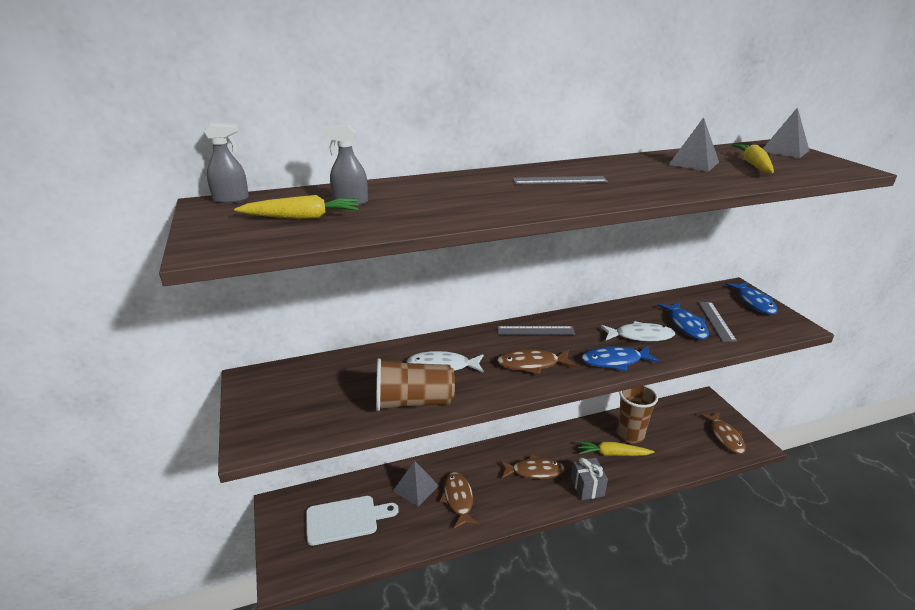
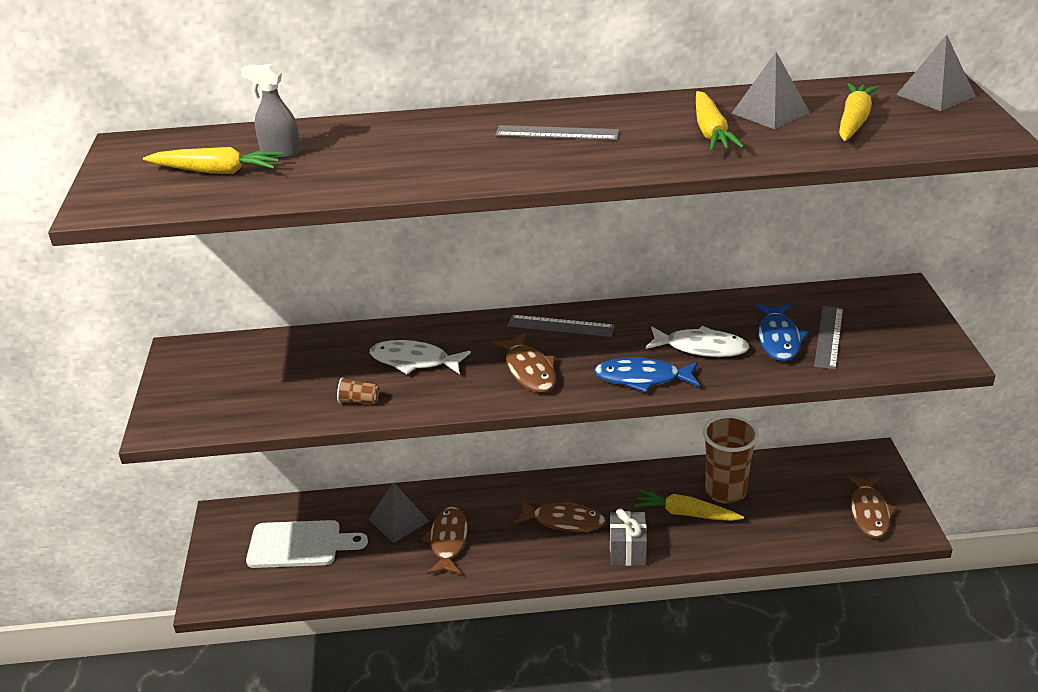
camera: 15 degrees right, 5 degrees up
grey spray bottle [204,122,249,203] -> none
brown cup [376,358,455,411] -> brown cup [337,377,379,404], size x0.41
brown fish [497,349,576,374] -> brown fish turned 120 degrees counterclockwise [492,333,557,393]
blue fish [726,282,778,315] -> none
none -> yellow carrot [696,91,744,151]

